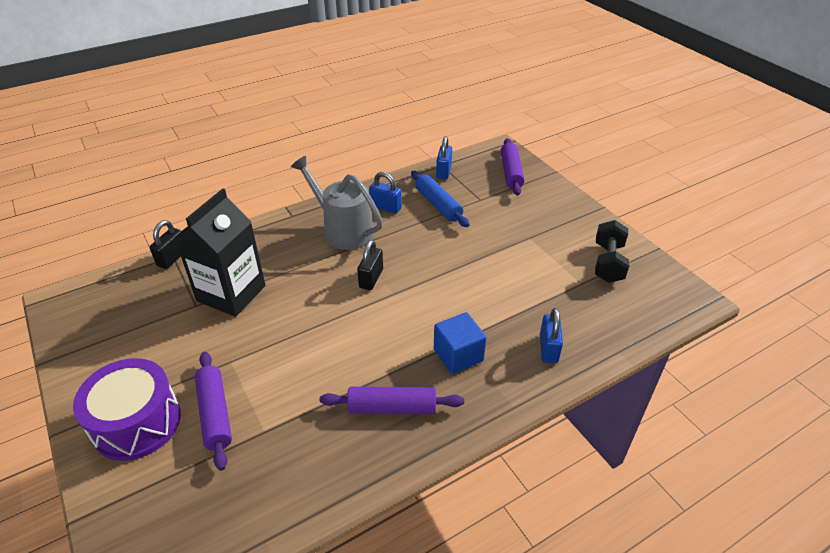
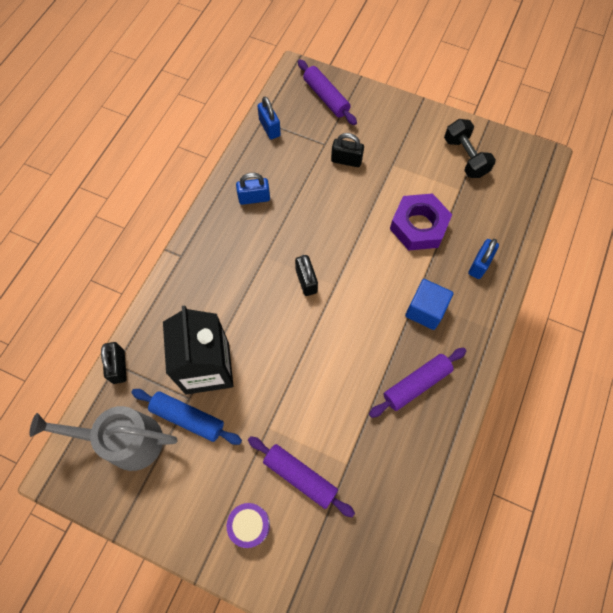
camera: 35 degrees left, 25 degrees up
purple drum [73,358,181,461] -> purple drum [227,503,270,548], size x0.54
grey watering can [291,156,383,250] -> grey watering can moved to [29,406,178,471]
blue rolling pin [411,171,469,227] -> blue rolling pin moved to [131,389,242,445]
blue padlock [540,308,563,363] -> blue padlock turned 60 degrees clockwise [468,239,499,279]
none -> black padlock [331,133,364,167]
none -> purple nut [390,193,452,250]

